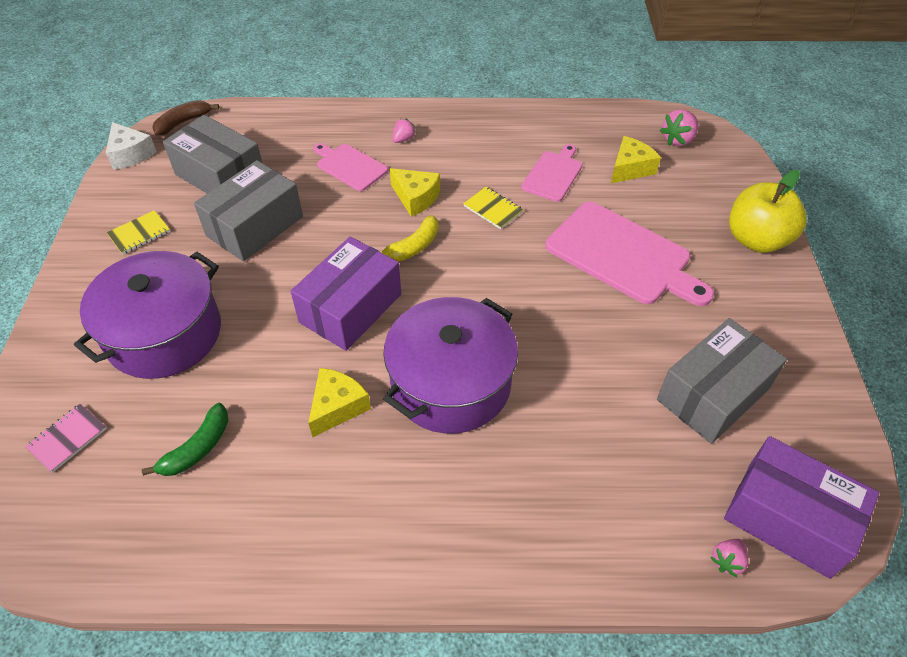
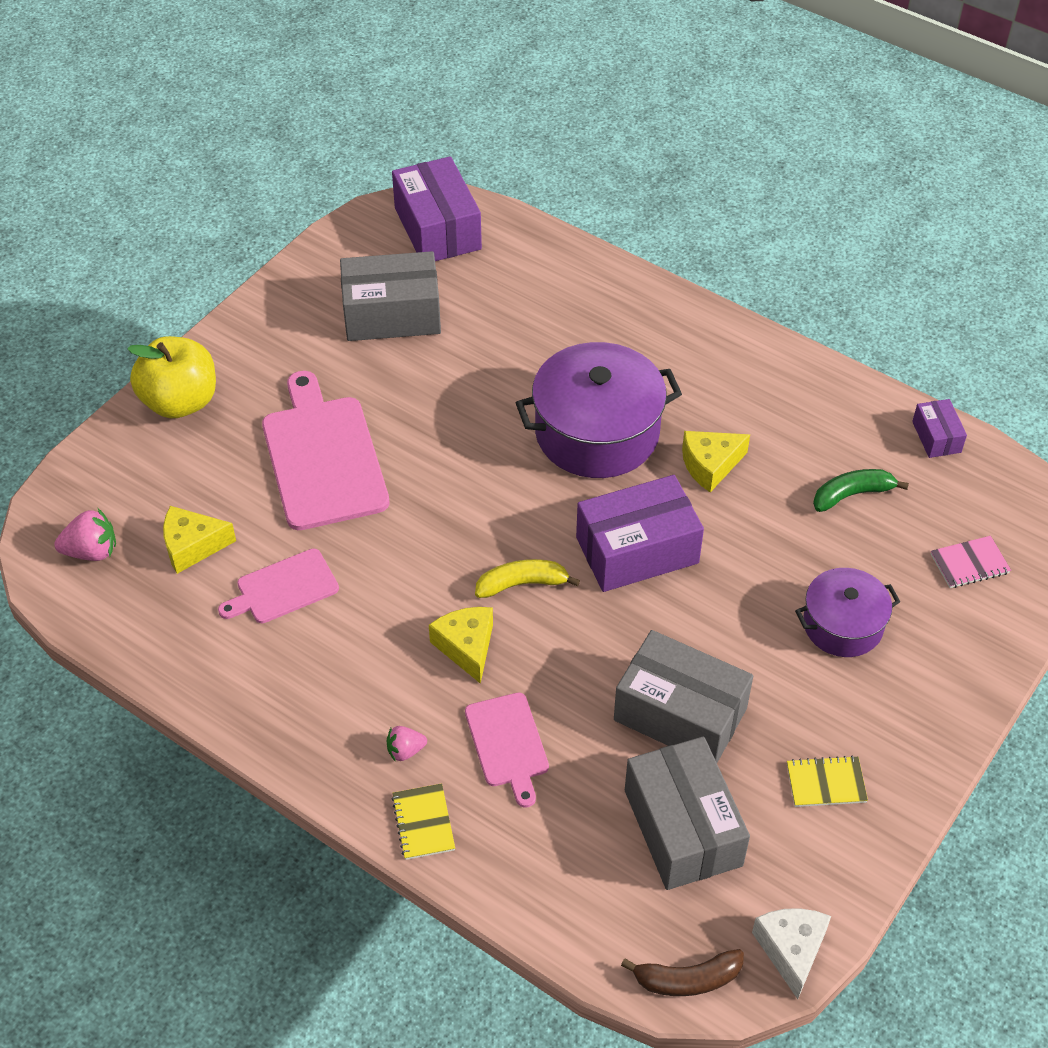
camera: 145 degrees left, 0 degrees up
purple pot [74,251,221,379] -> purple pot [795,568,900,657], size x0.59
grey box [194,160,303,261] -> grey box turned 45 degrees clockwise [614,630,753,763]
yellow notebook [463,187,523,229] -> yellow notebook moved to [391,783,455,860]
pink strawberry [710,539,748,577] -> none
none -> purple box [912,399,967,458]

